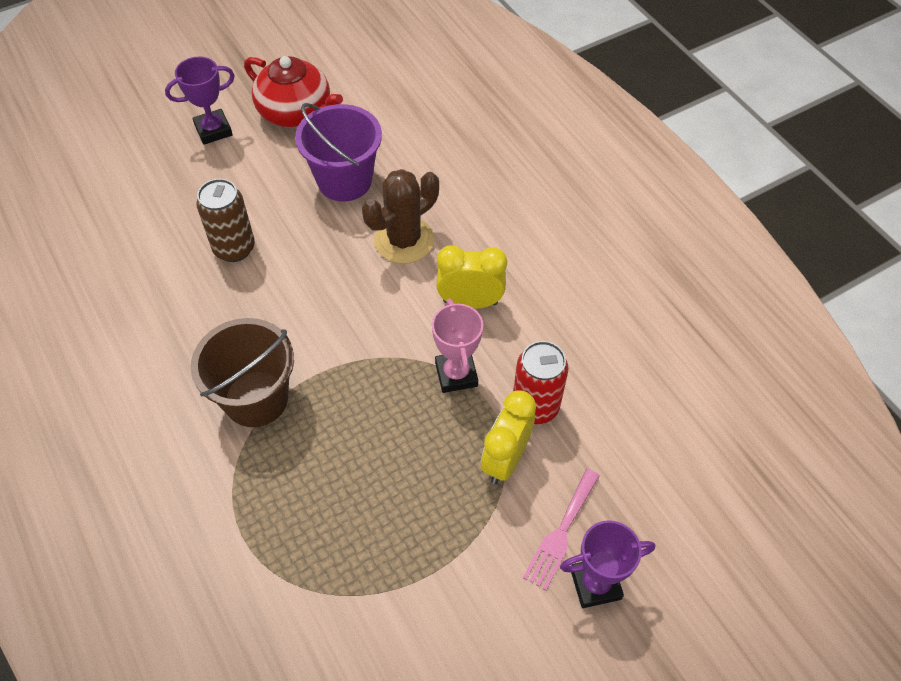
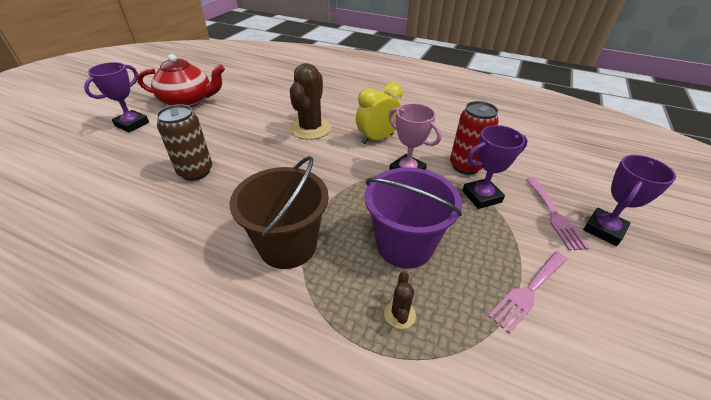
camera: 35 degrees left, 15 degrees down
purple bucket [295,103,382,201] -> purple bucket moved to [365,167,462,269]
yellow clock [481,391,536,484] -> purple trophy [462,125,528,209]
none -> brown cactus [384,271,416,329]
none -> pink fork [488,252,568,334]

